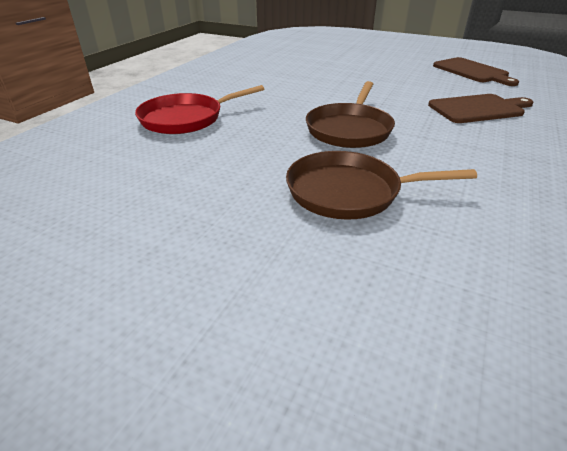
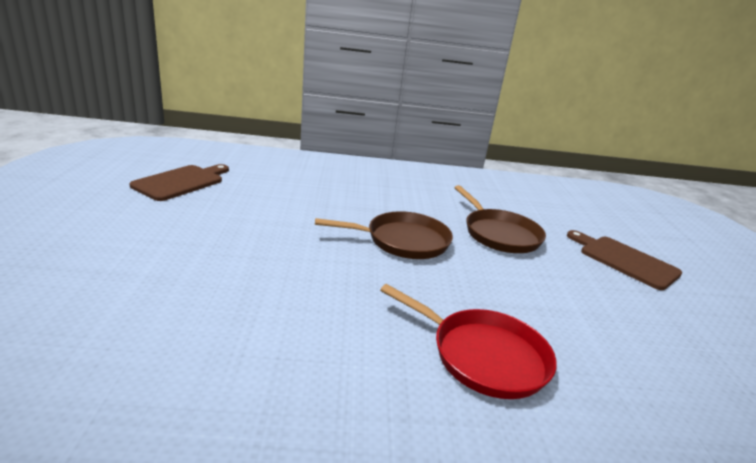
camera: 120 degrees left, 10 degrees down
brown cutting board [428,94,533,123] -> brown cutting board moved to [567,230,682,290]

